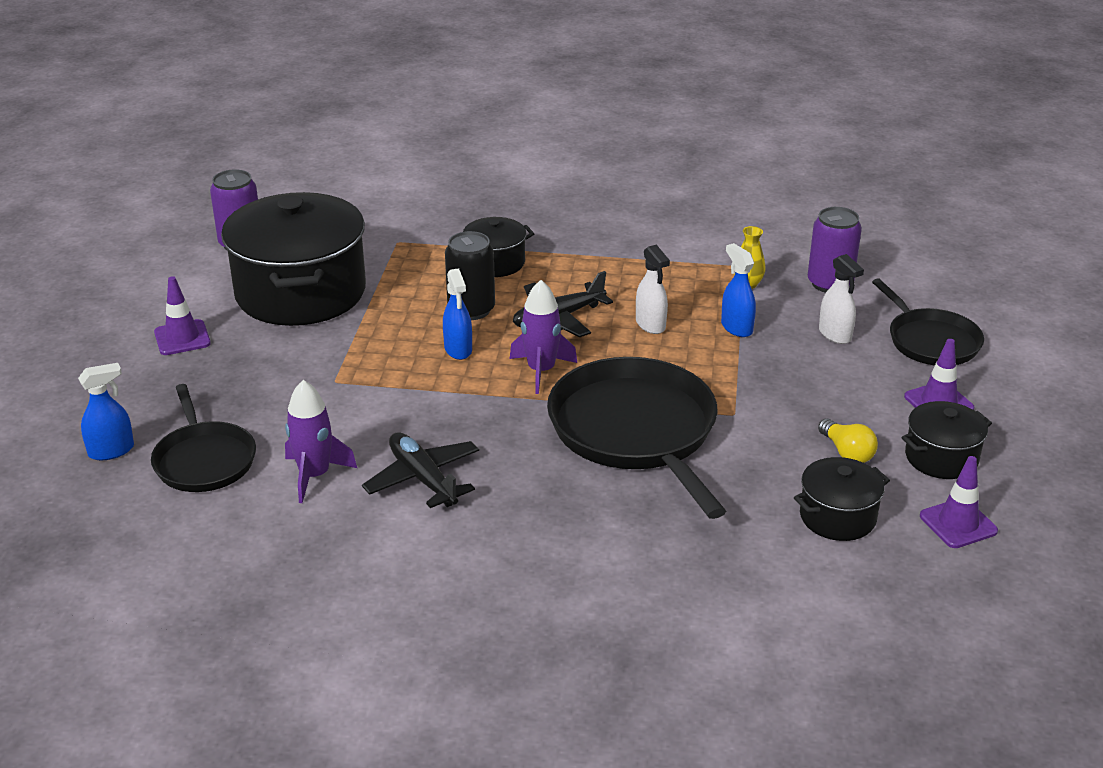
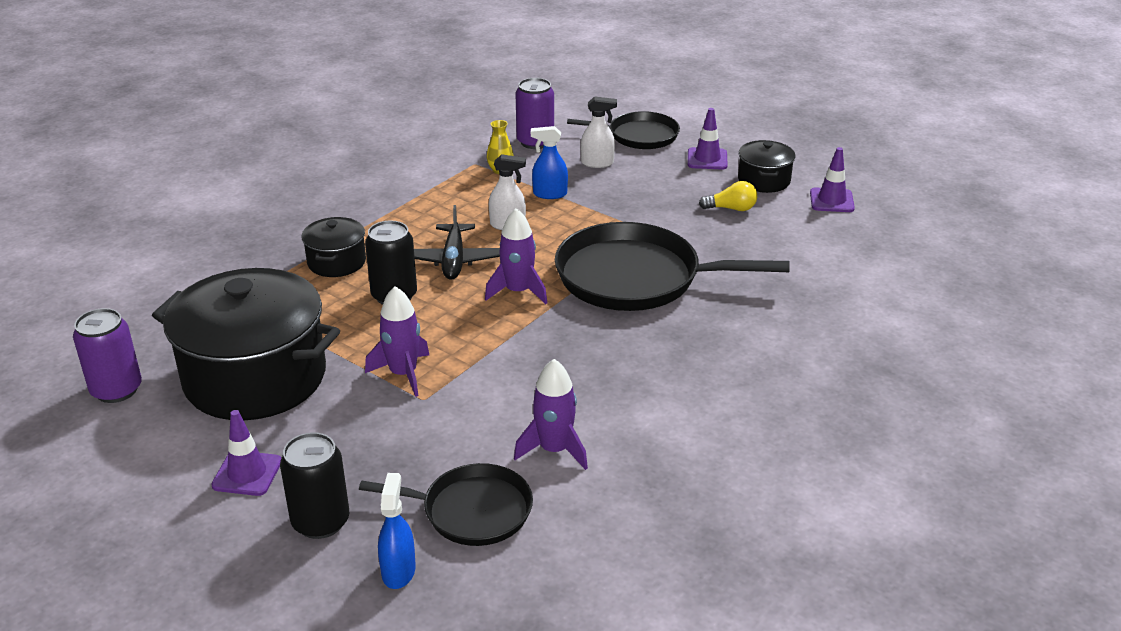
camera: 60 degrees left, 0 degrees up
black plane [362,432,479,508] -> none
blue spray bottle [443,268,472,360] -> none
black pot [794,457,890,541] -> none
none -> black can [280,432,349,539]
none -> purple rocket [365,286,429,397]

